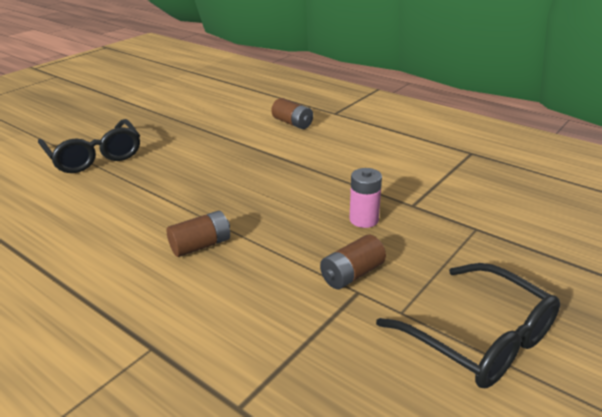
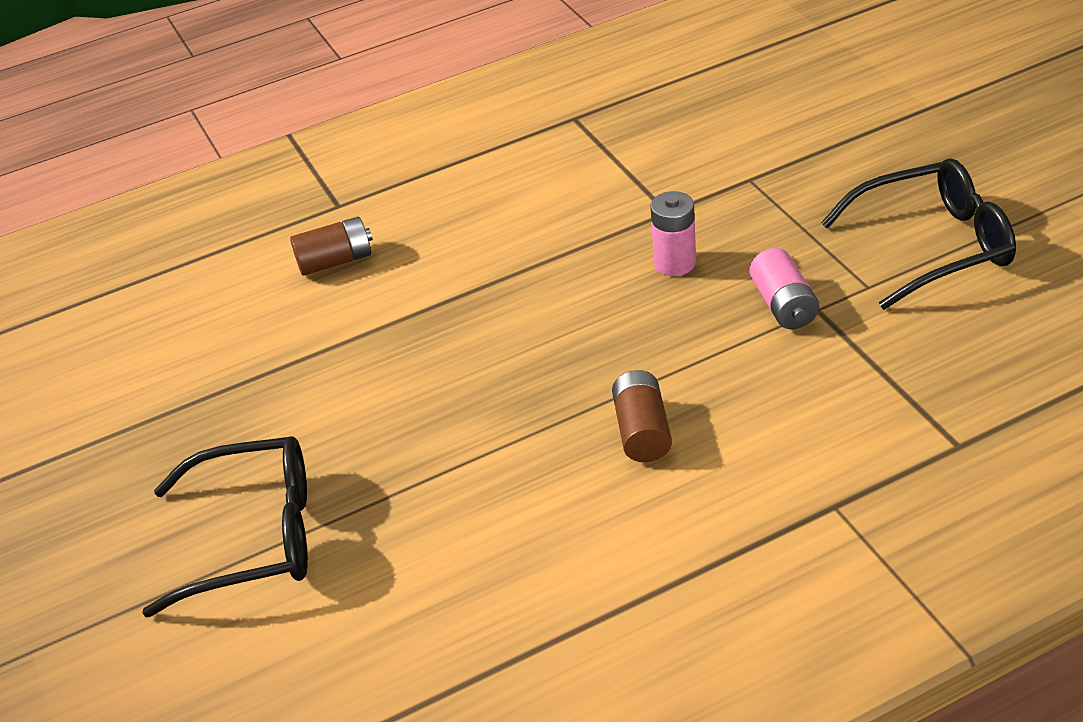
camera: 60 degrees left, 10 degrees up
brown battery [320,235,386,289] -> pink battery [750,248,819,329]

